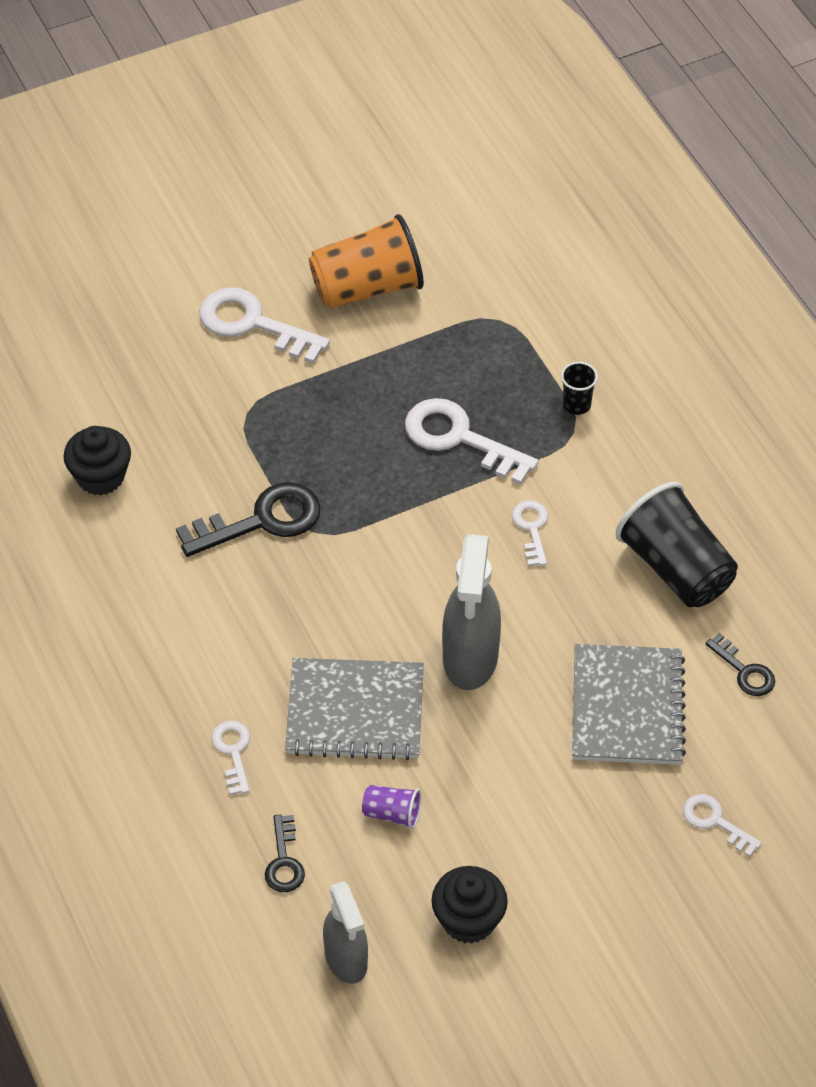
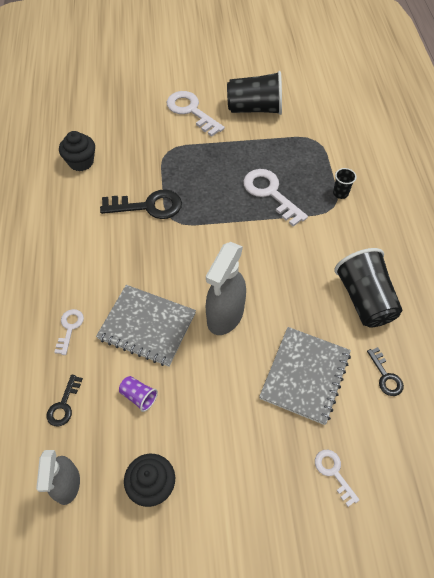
camera: 20 degrees right, 5 degrees up
orange cup [309,214,424,309] -> black cup [227,71,282,115]
white key [512,501,548,566] -> none

